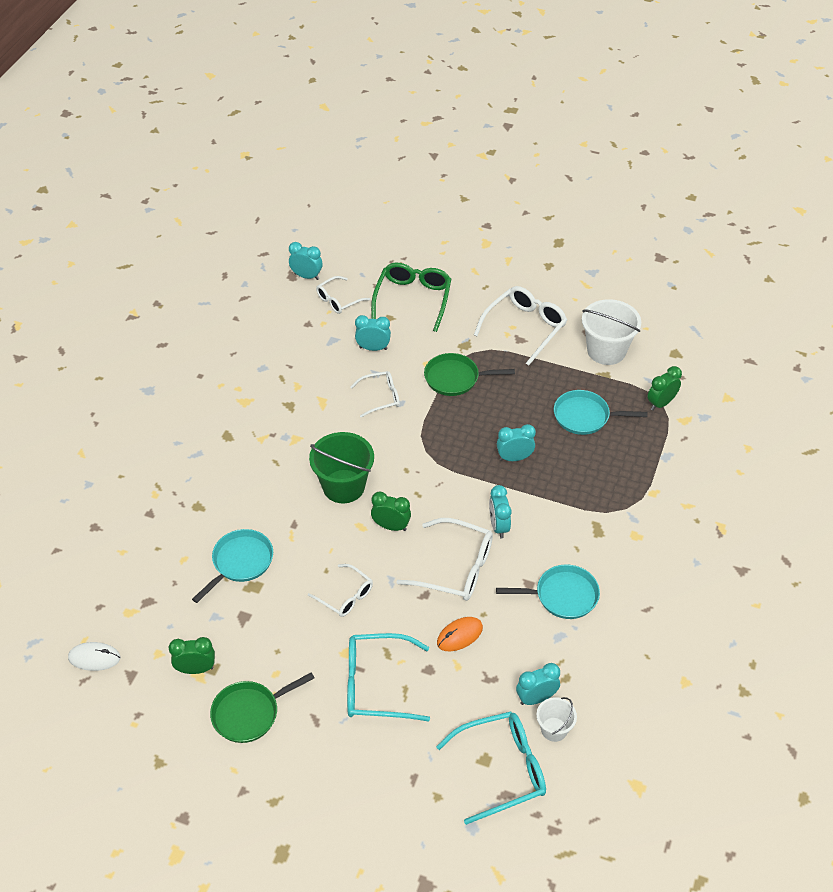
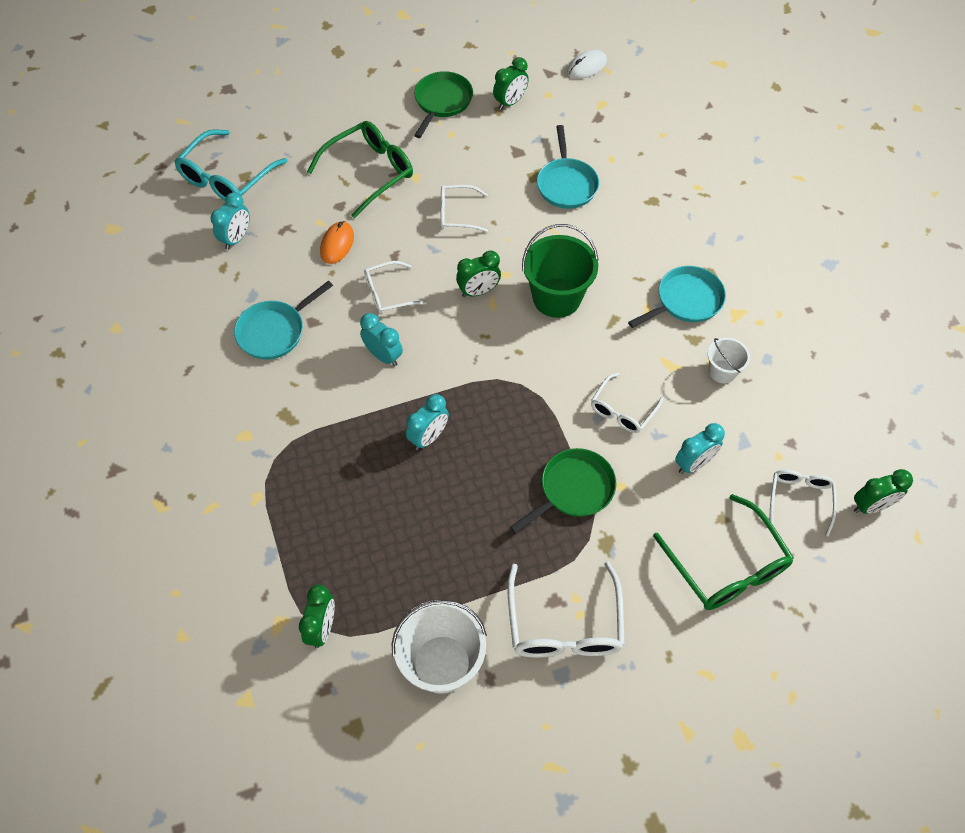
camera: 140 degrees right, 10 degrees up
turquoise clock [289,242,322,280] -> green clock [854,469,913,514]
turquoise glasses [347,633,430,721] -> green glasses [307,121,413,218]
white glasses [396,518,493,601] -> white glasses [364,261,427,314], size x0.60
white bucket [536,697,577,742] -> white bucket moved to [708,338,750,384]
turquoise pan [554,390,647,435] -> turquoise pan moved to [628,266,726,328]

